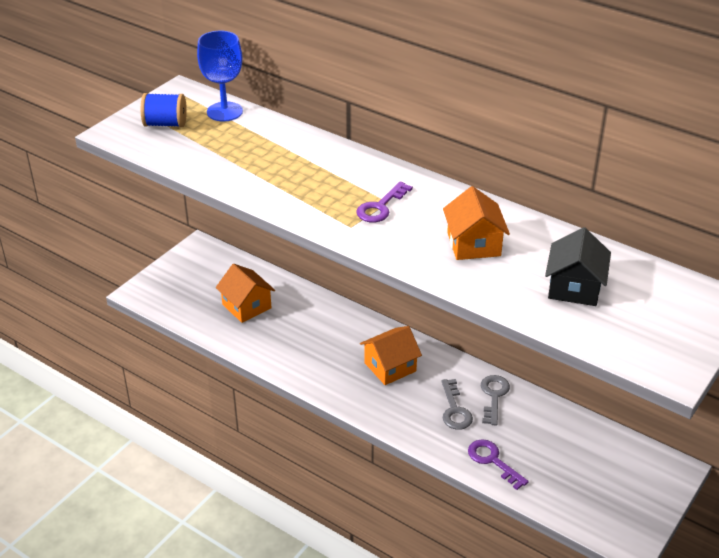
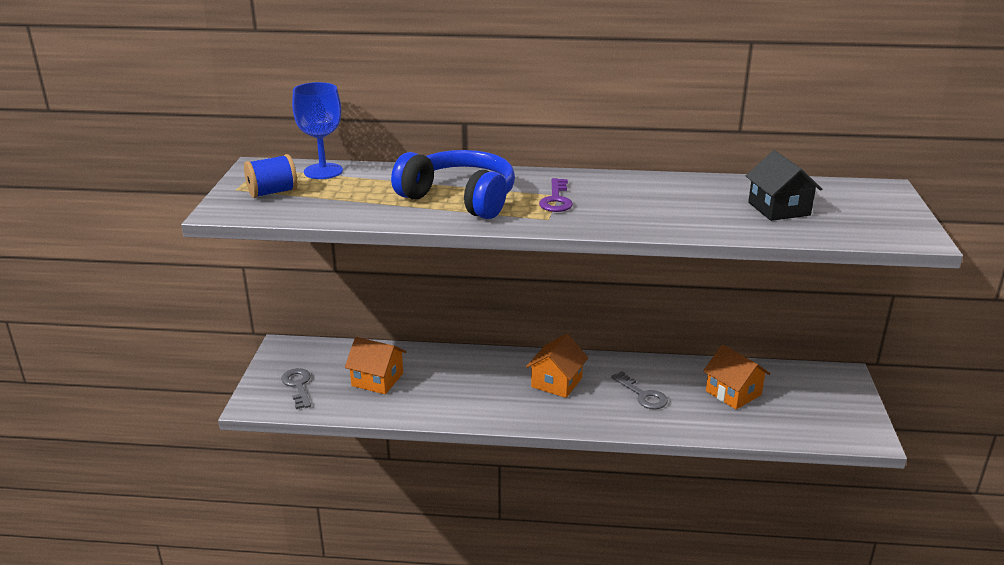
camera: 30 degrees left, 10 degrees down
orange house [443,186,510,260] -> orange house moved to [703,345,770,410]
purple key [468,439,529,490] -> none
grey key [481,375,510,425] -> grey key moved to [281,368,311,409]
none -> blue headphones [391,150,515,219]

